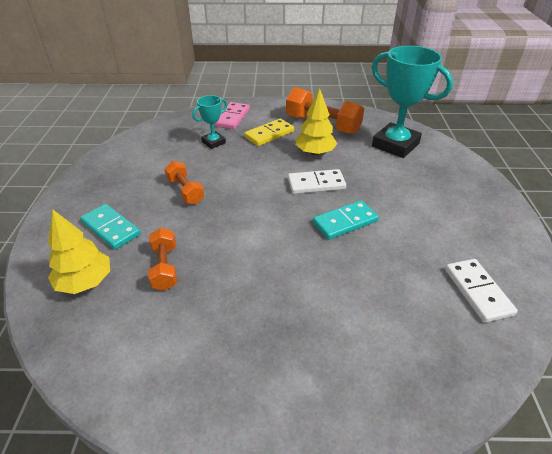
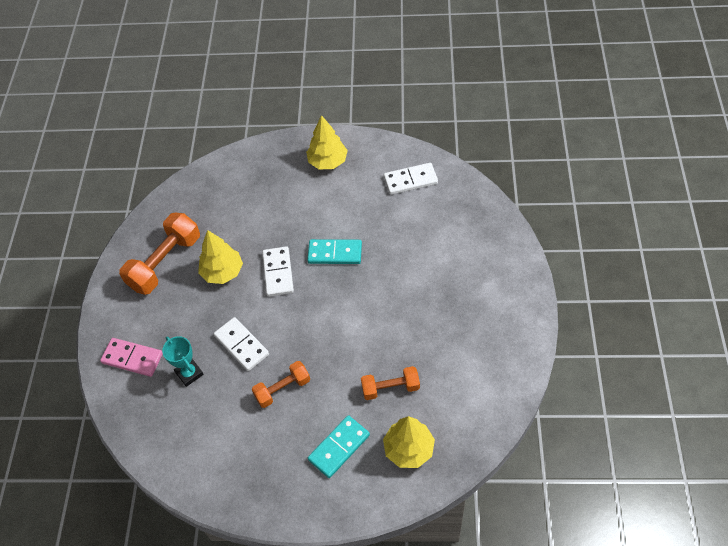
camera: 85 degrees left, 15 degrees up
yellow domino [244,118,294,146] -> none
turquoise domino [313,200,379,240] -> turquoise domino turned 60 degrees counterclockwise [307,239,362,264]
turquoise trophy [372,46,453,158] -> none
none -> white domino [214,317,269,371]
none -> yellow tree [306,115,348,169]

